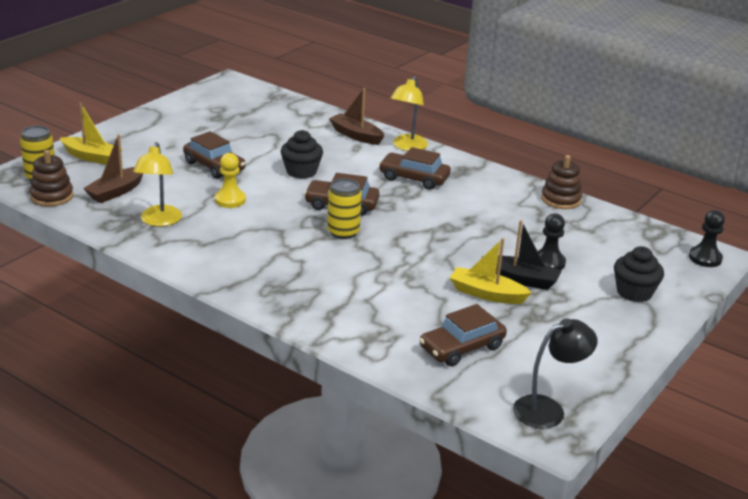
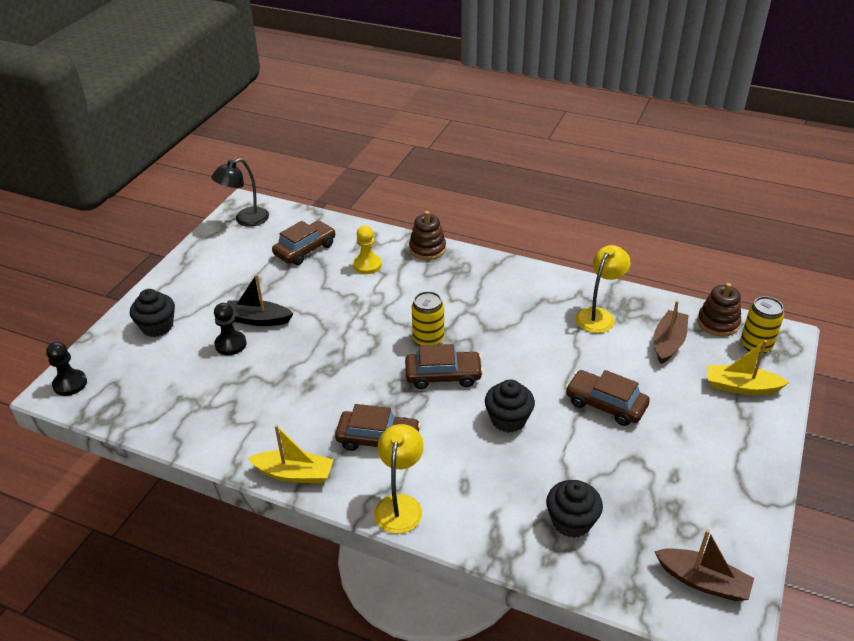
camera: 170 degrees right, 10 degrees up
yellow lamp [133,142,182,226] -> yellow lamp turned 45 degrees clockwise [575,245,631,333]
yellow pawn [215,153,246,208] -> yellow pawn moved to [353,225,382,274]
brown boat [329,88,384,145] -> brown boat moved to [654,530,754,601]
yellow boat [450,238,532,304] -> yellow boat moved to [248,425,333,483]
brown stacking toy [541,155,582,209] -> brown stacking toy moved to [409,211,446,260]
none -> black cupcake [546,480,603,538]

